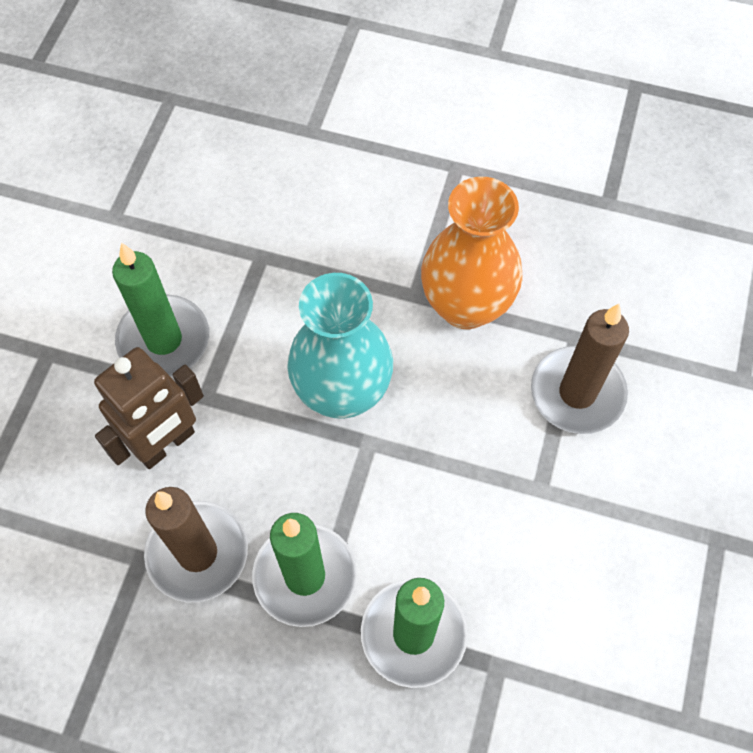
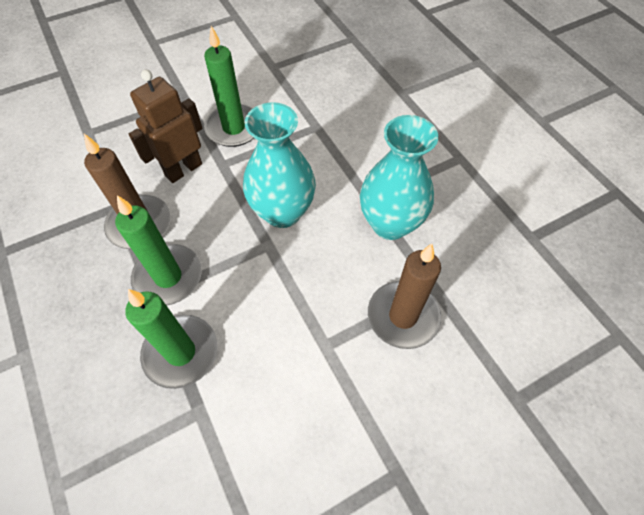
camera: 45 degrees right, 5 degrees down
brown robot [94,347,204,469] -> brown robot turned 135 degrees clockwise [129,70,203,183]
orange vase [421,177,523,329] -> turquoise vase [360,115,438,240]

